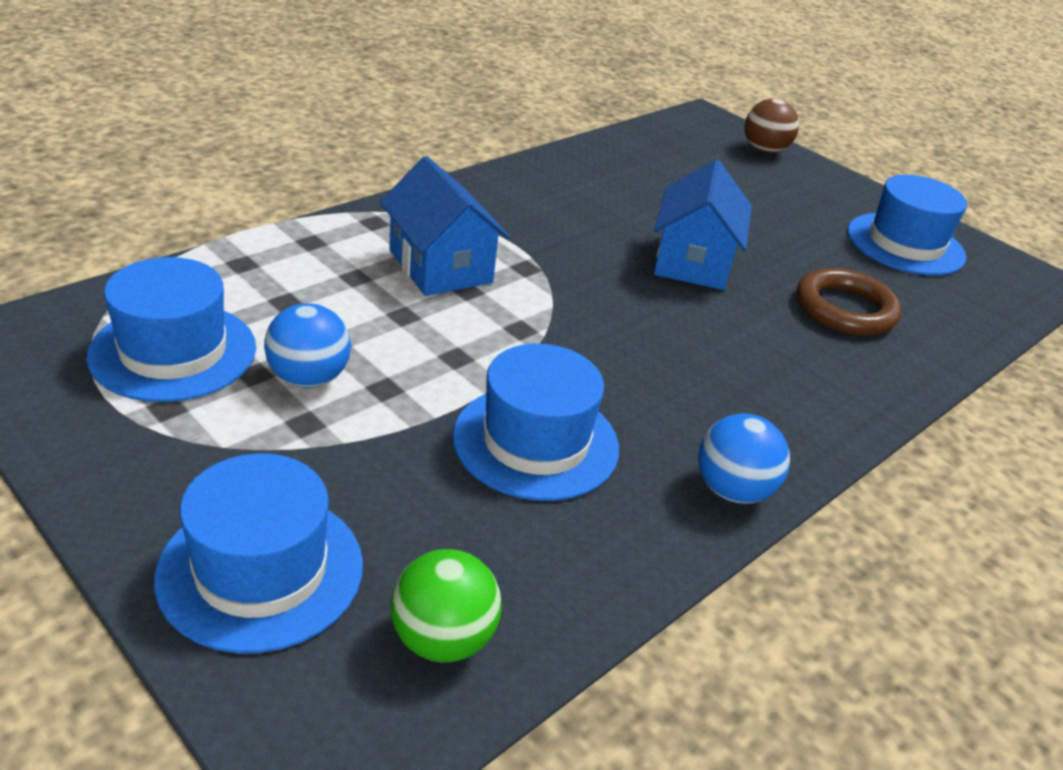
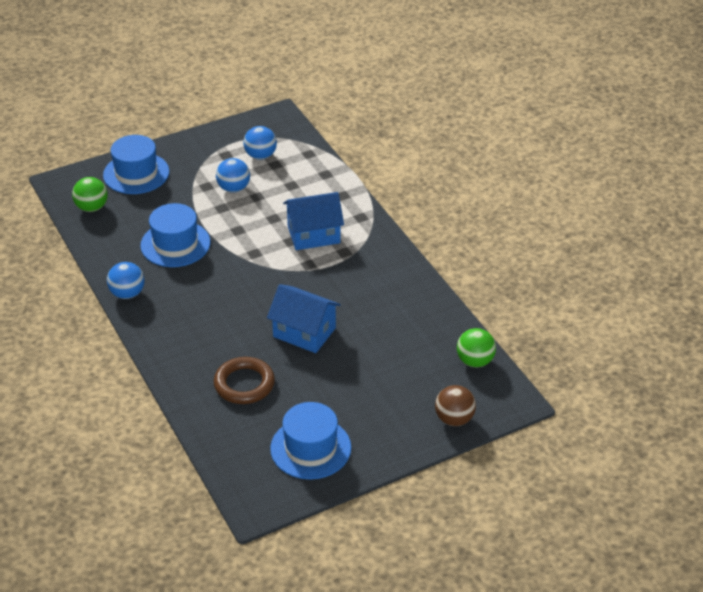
camera: 110 degrees right, 5 degrees up
blue hat [86,257,256,402] -> blue ball [243,126,277,160]
none -> green ball [457,328,496,367]

